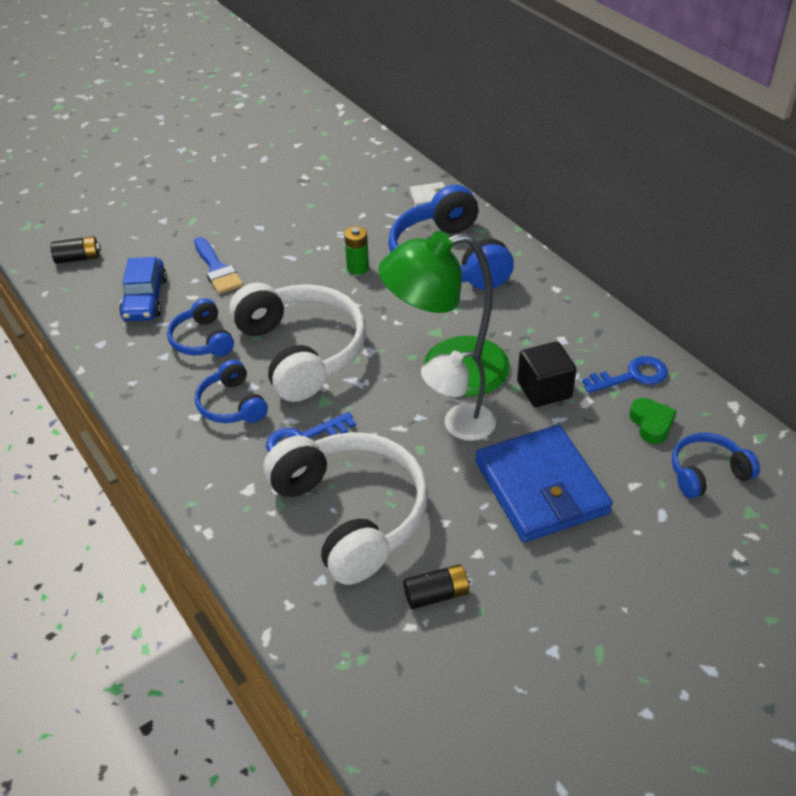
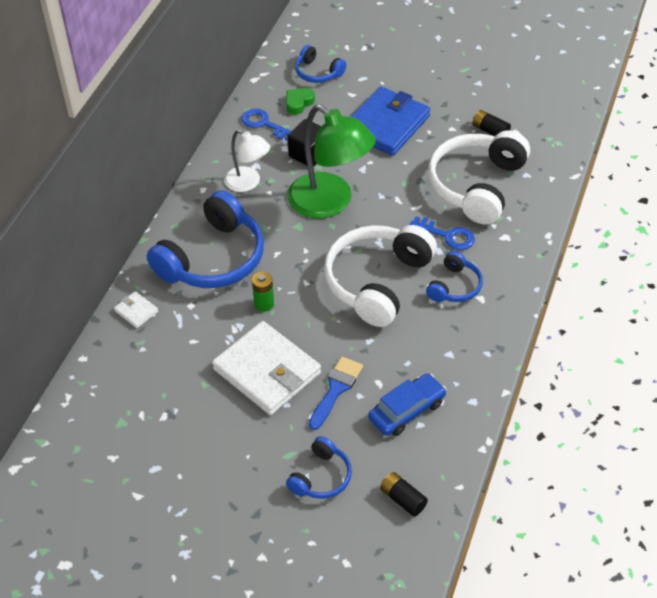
camera: 125 degrees left, 5 degrees up
blue headphones [167,298,234,357] -> blue headphones moved to [286,436,352,499]
white lamp [421,351,496,441] -> white lamp moved to [224,130,270,192]
none -> white wallet [212,321,321,415]

